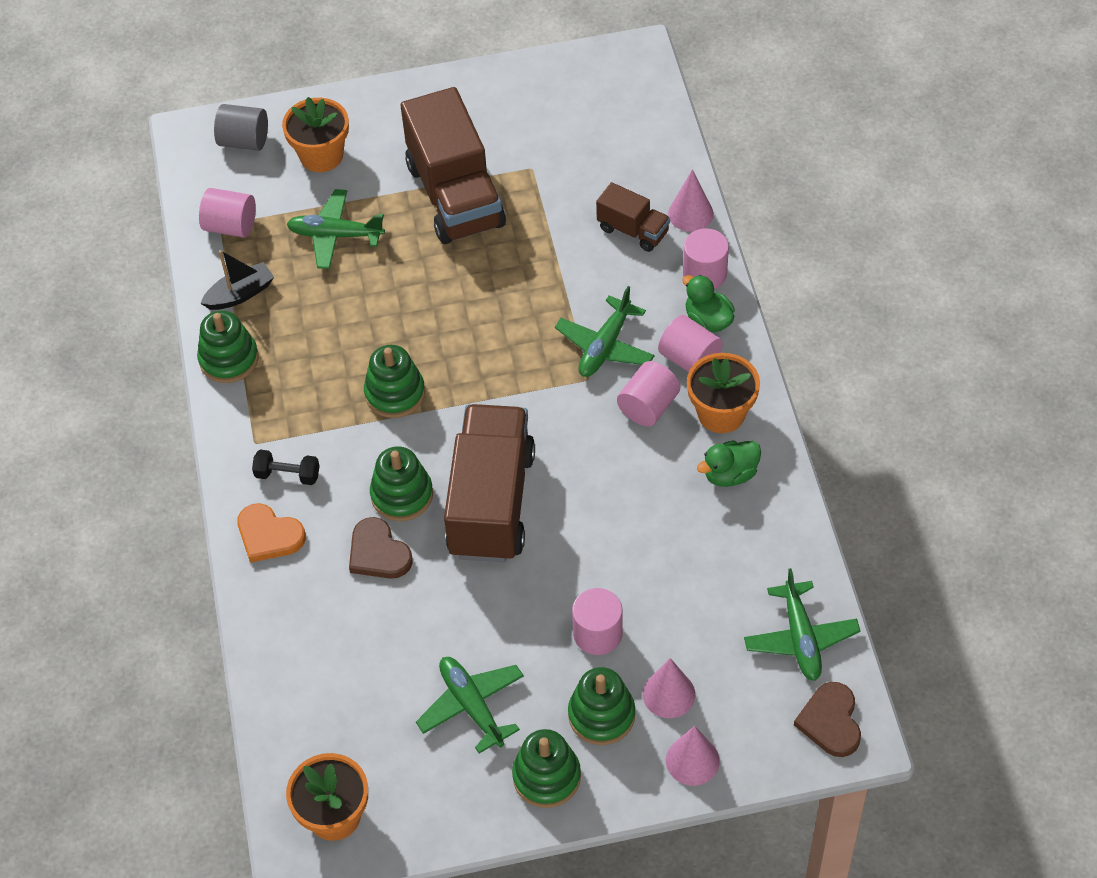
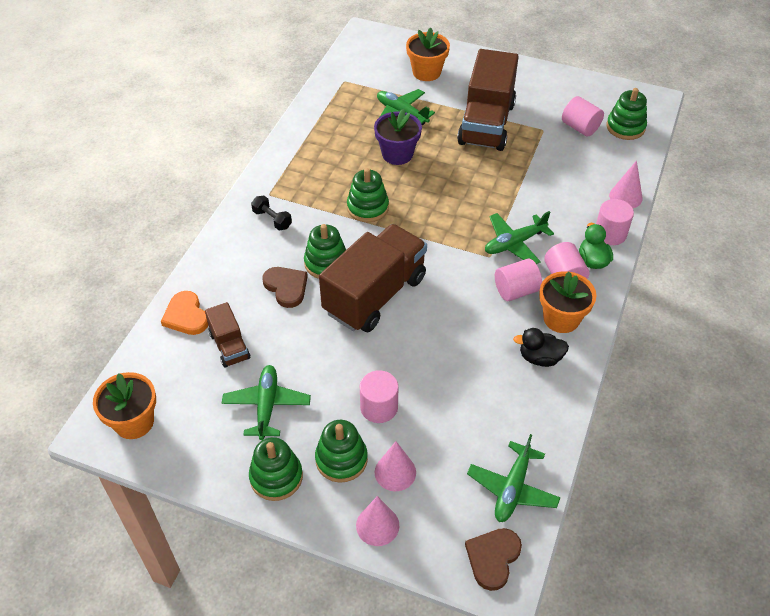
camera: 30 degrees right, 5 degrees down
green stacking toy [197,310,259,383] -> green stacking toy moved to [606,88,647,140]
pink cylinder [199,188,256,238] -> pink cylinder moved to [562,96,604,137]
black boat [200,250,274,310] -> none
grey cylinder [214,104,268,151] -> none
orange heart [237,503,306,563] -> orange heart moved to [161,291,208,335]
brown heart [349,517,413,579] -> brown heart turned 150 degrees clockwise [262,267,308,308]
brown truck [596,182,670,252] -> brown truck moved to [205,302,250,368]
green duck [697,440,761,487] -> black duck [513,328,569,367]
none -> purple flower pot [374,109,422,165]

